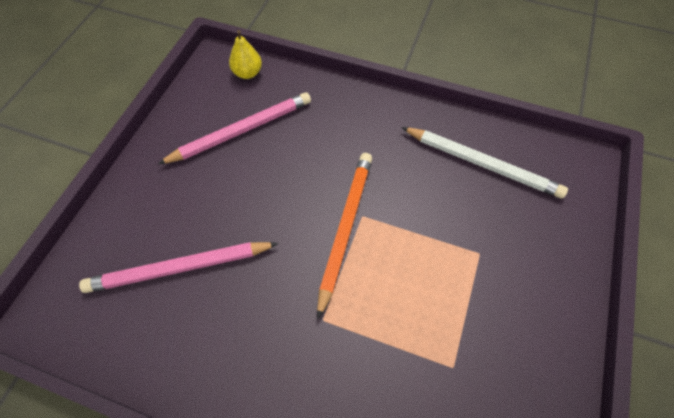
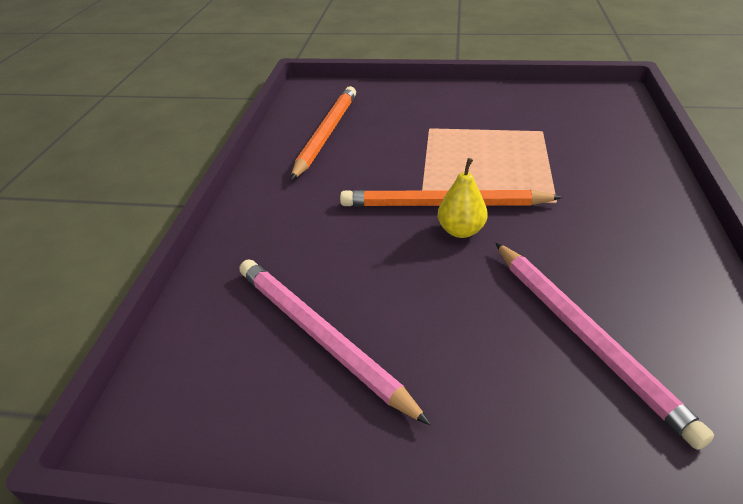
camera: 100 degrees left, 20 degrees down
yellow pear [229,30,262,79] -> yellow pear moved to [438,158,488,238]
white pencil [401,127,568,199] -> orange pencil [291,86,356,180]

